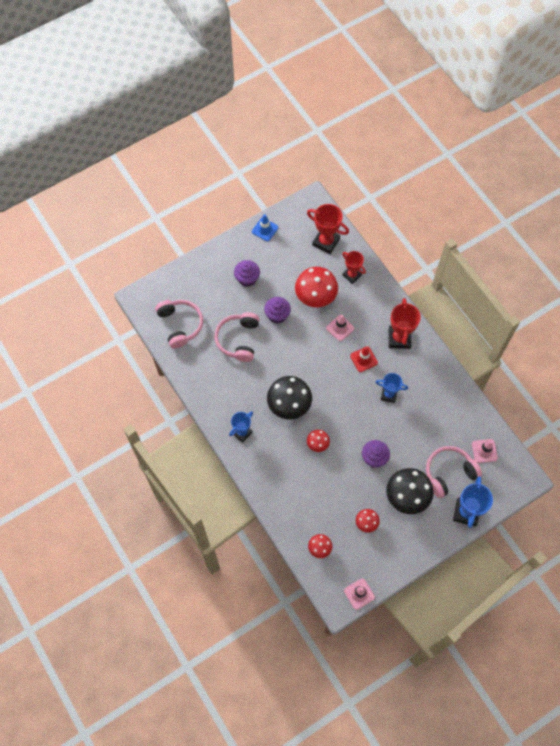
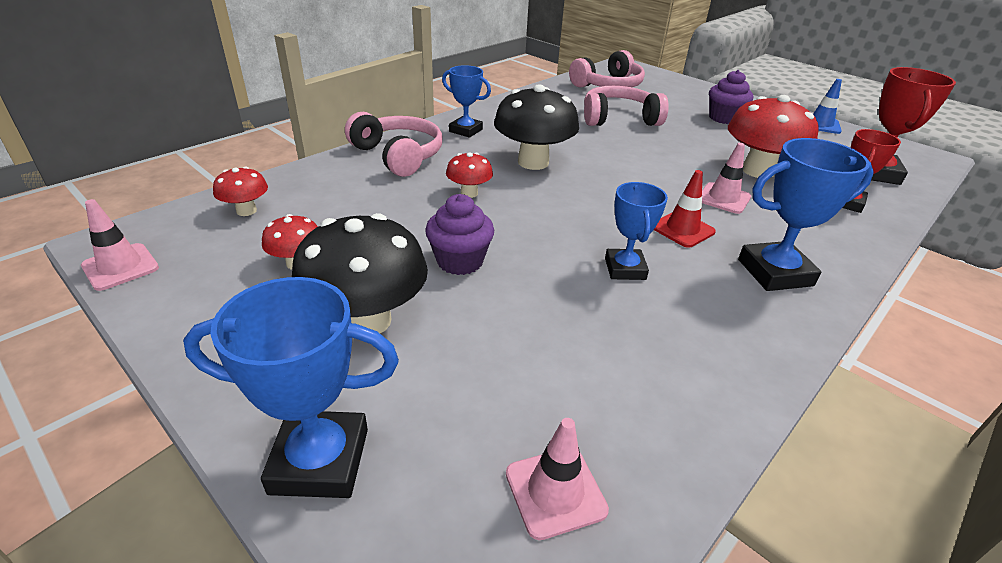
camera: 75 degrees right, 30 degrees down
purple cupcake [264,297,291,324] -> none
red trophy [389,298,421,349] -> blue trophy [738,138,874,291]
pink headphones [426,446,482,498] -> pink headphones moved to [345,112,442,177]

